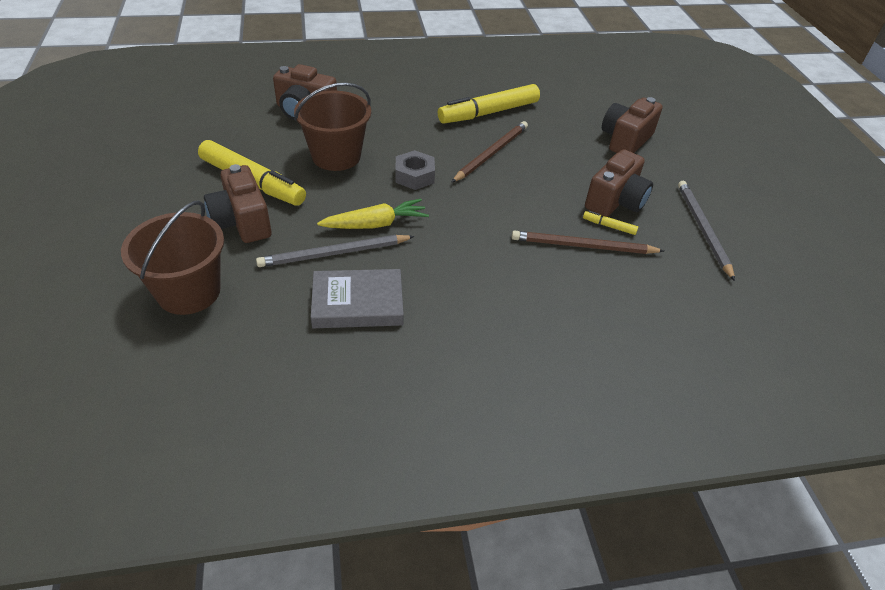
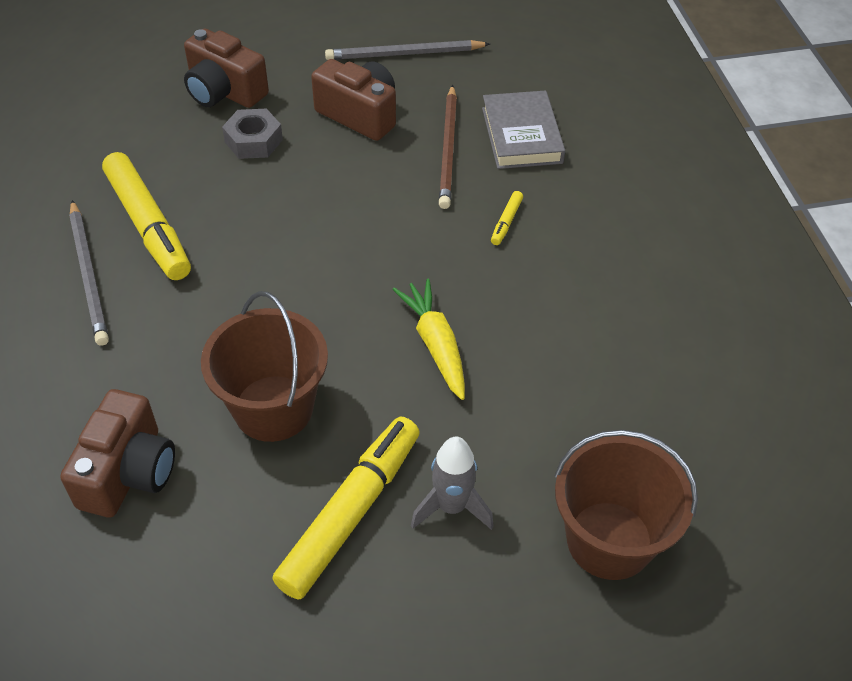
camera: 90 degrees left, 5 degrees up
brown camera [204,164,272,243] -> grey rocket [411,437,494,530]
grey pencil [256,235,415,267] -> grey pencil moved to [69,200,109,346]
grey book [311,269,404,328] -> grey book moved to [482,90,565,169]
grey nut [396,150,435,190] -> grey nut moved to [222,108,283,159]
brown pencil [451,121,528,183] -> none
yellow marker [583,211,638,235] -> yellow marker moved to [491,191,523,245]

